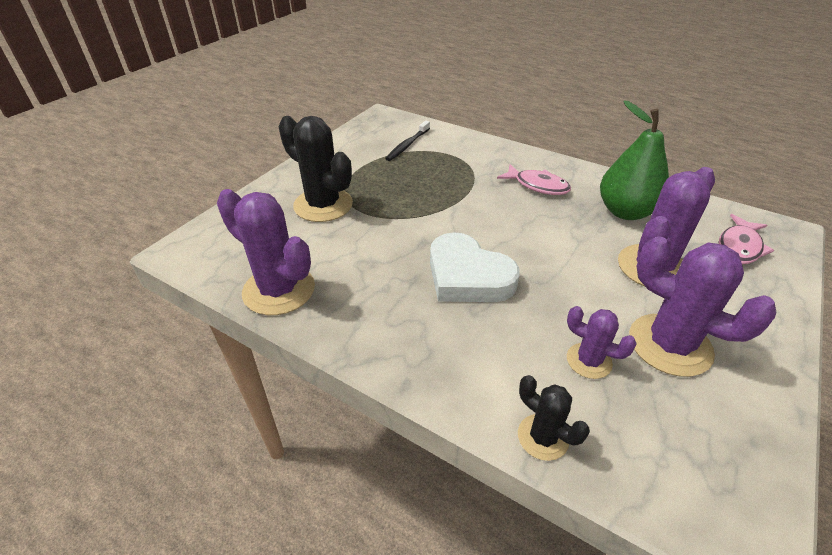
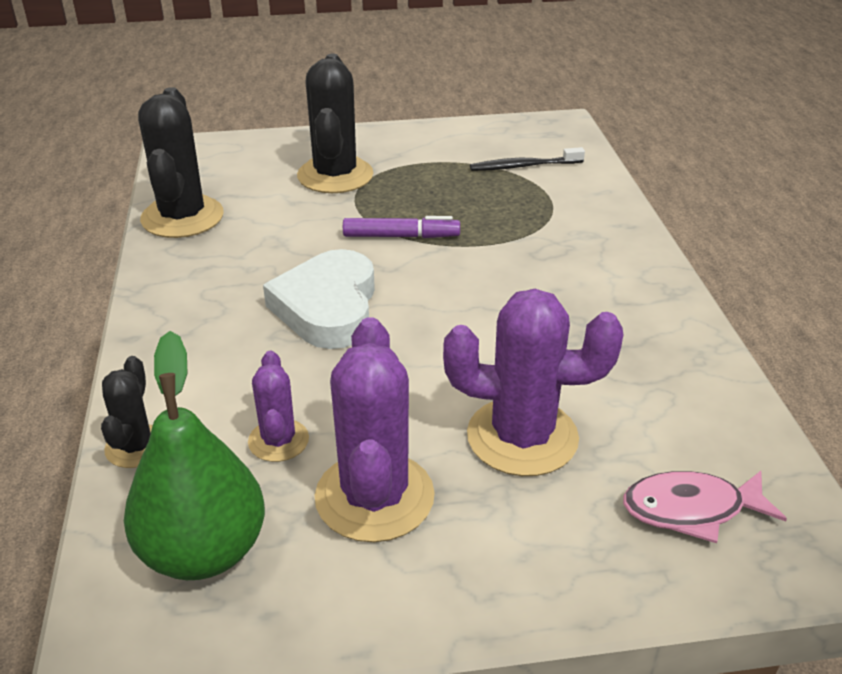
camera: 50 degrees right, 5 degrees down
purple cactus [217,189,315,315] -> black cactus [138,87,224,238]
pink fish [497,164,571,195] -> none
green pear [600,101,669,220] -> green pear moved to [124,331,265,580]
none -> purple marker [343,216,460,238]

